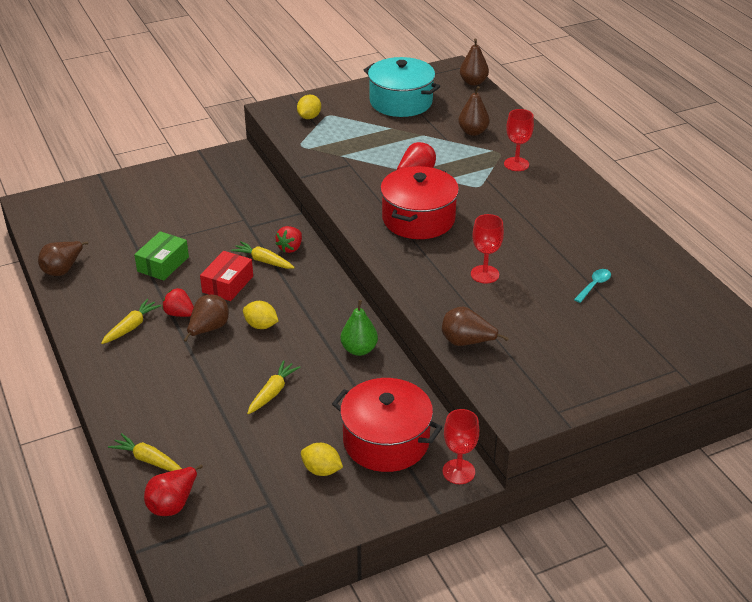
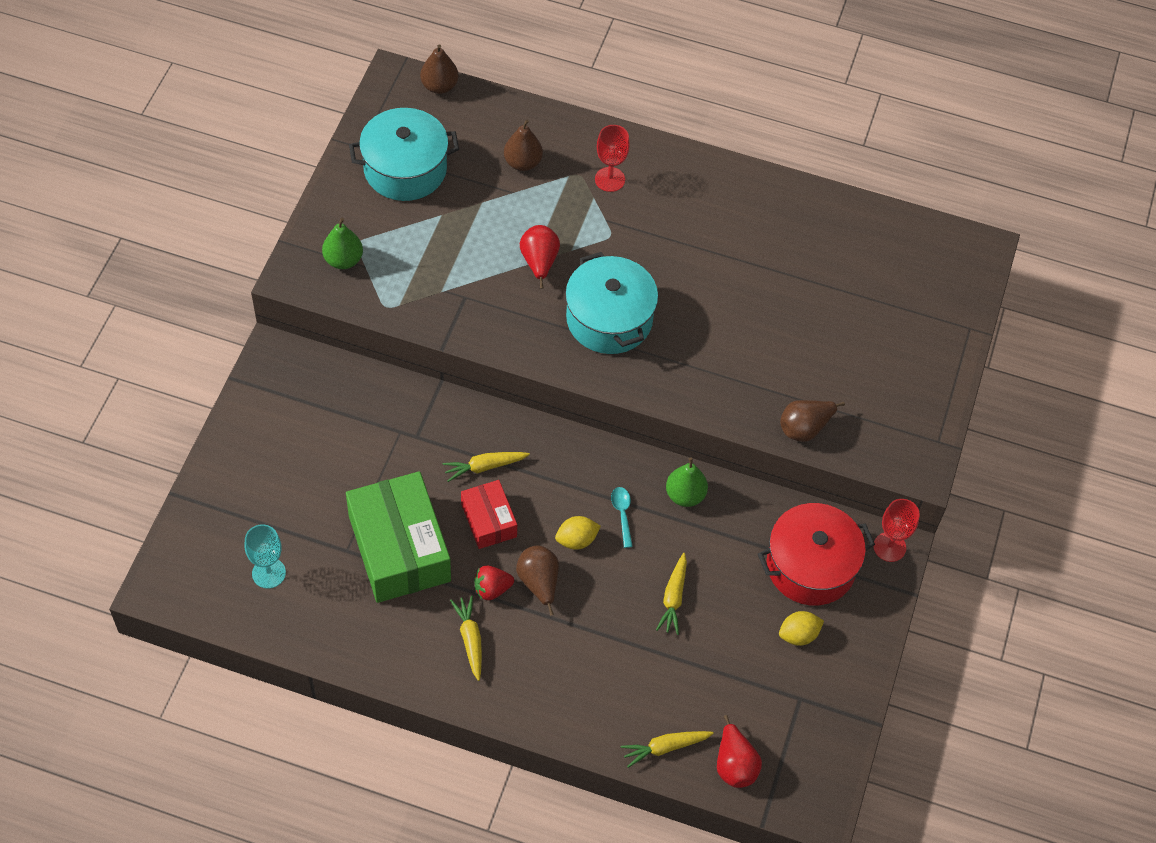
camera: 50 degrees left, 20 degrees up
brown pear [38,241,89,276] -> none
green box [134,231,189,281] -> green box [346,471,451,603], size x1.88
yellow carrot [247,360,300,414] -> yellow carrot turned 150 degrees counterclockwise [656,553,687,635]
red strawberry [276,226,302,253] -> none
yellow lemon [297,95,321,119] -> green pear [322,218,363,269]
red pot [380,166,459,239] -> turquoise pot [565,252,658,354]
red goblet [471,214,504,284] -> none
turquoise spoon [574,269,611,303] -> turquoise spoon moved to [611,487,633,548]
none -> turquoise goblet [245,524,286,589]

